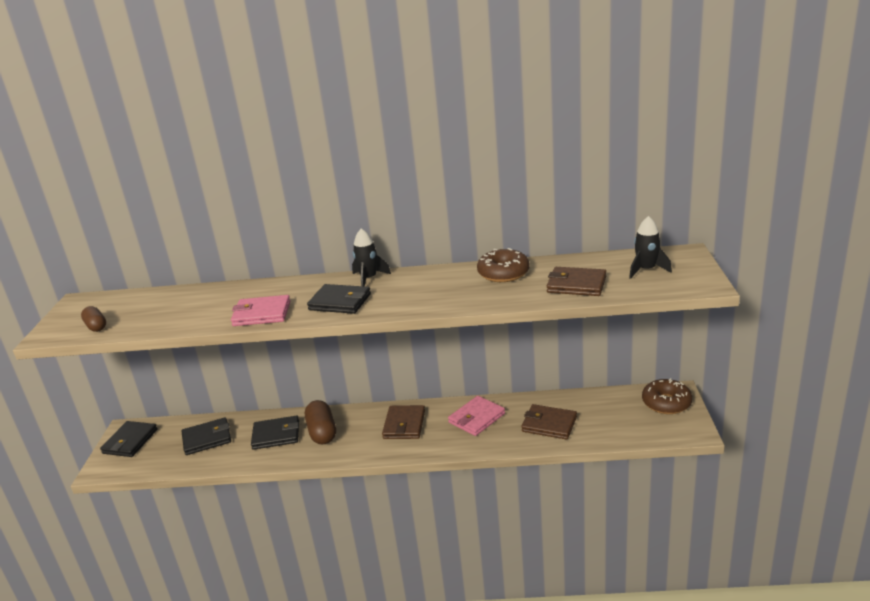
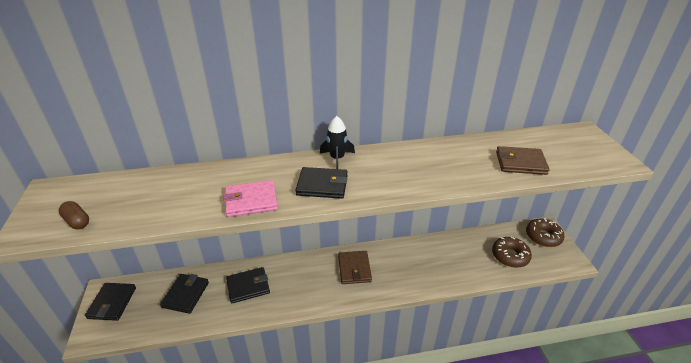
camera: 15 degrees left, 10 degrees up
black wallet [182,417,231,455] -> black wallet turned 45 degrees counterclockwise [160,274,209,314]
brown capsule [305,400,336,445] -> none
pink wallet [448,396,505,436] -> none
brown donut [477,248,530,282] -> brown donut moved to [492,237,532,268]
brown wallet [521,404,577,440] -> none
black rocket [629,216,672,279] -> none

